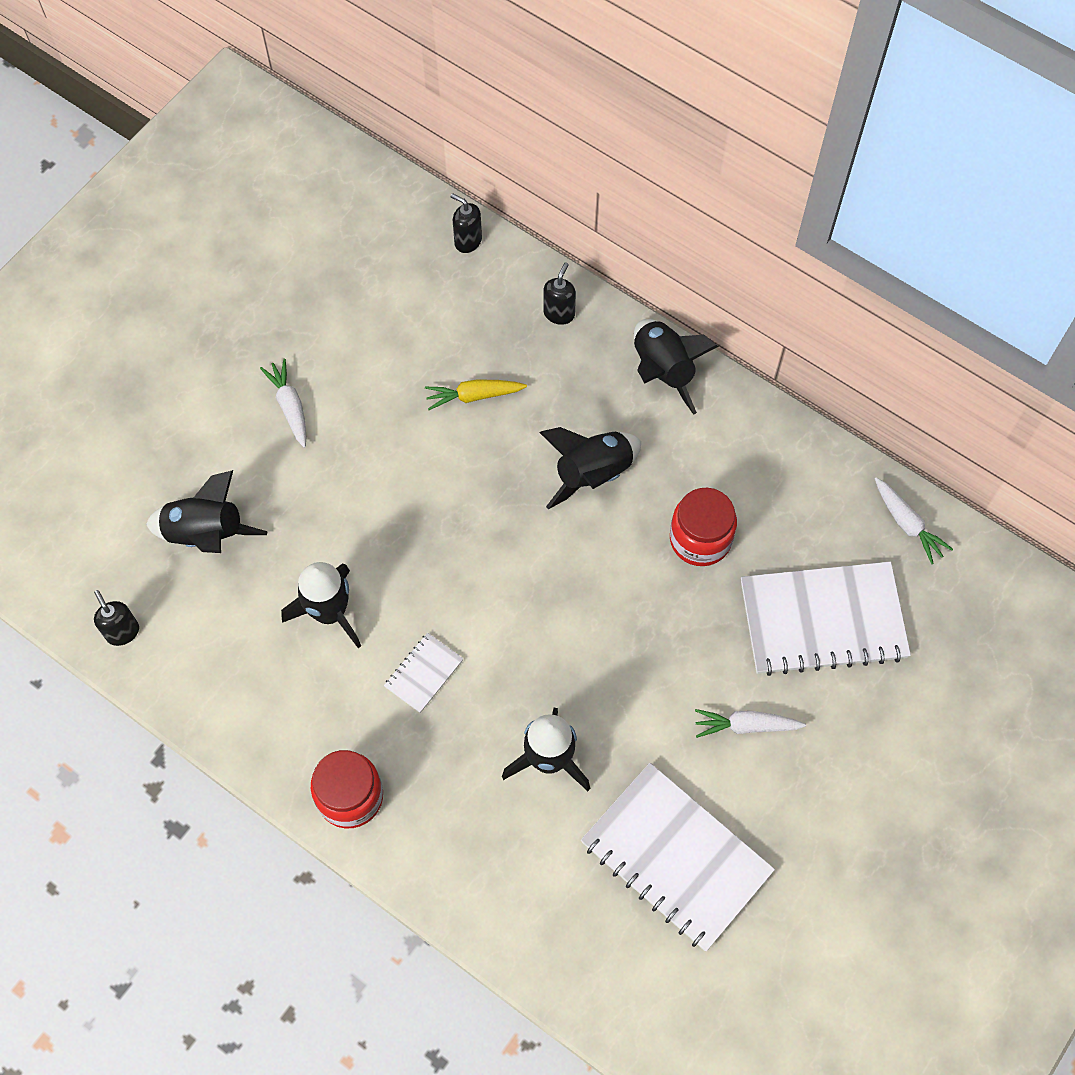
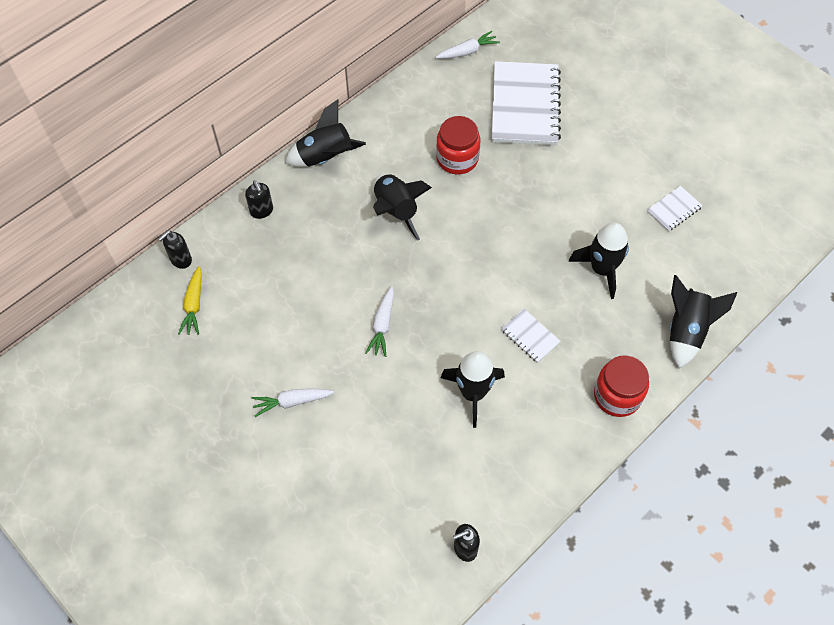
camera: 80 degrees left, 5 degrees down
black rocket [146,470,268,553] -> black rocket moved to [670,275,737,368]
yellow carrot [425,379,527,410] -> yellow carrot moved to [178,266,202,335]
black soap dispenser [543,262,576,325] -> black soap dispenser turned 150 degrees counterclockwise [245,180,273,219]
white notebook [581,763,775,951] -> white notebook [647,186,703,232], size x0.45
white carrot [695,709,806,738] -> white carrot moved to [365,286,394,357]

